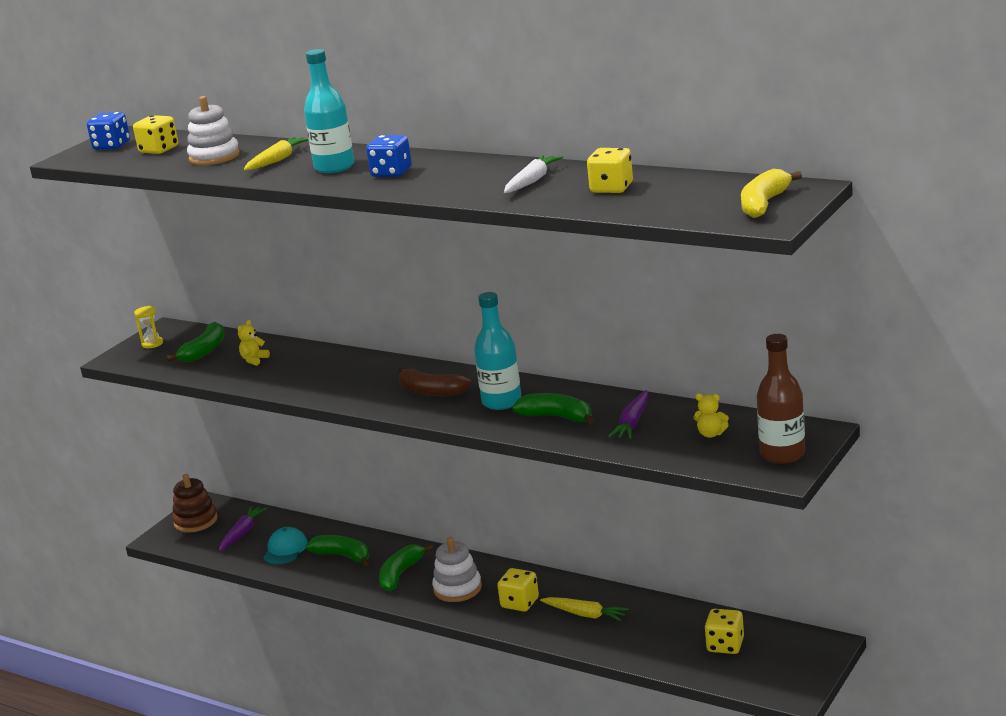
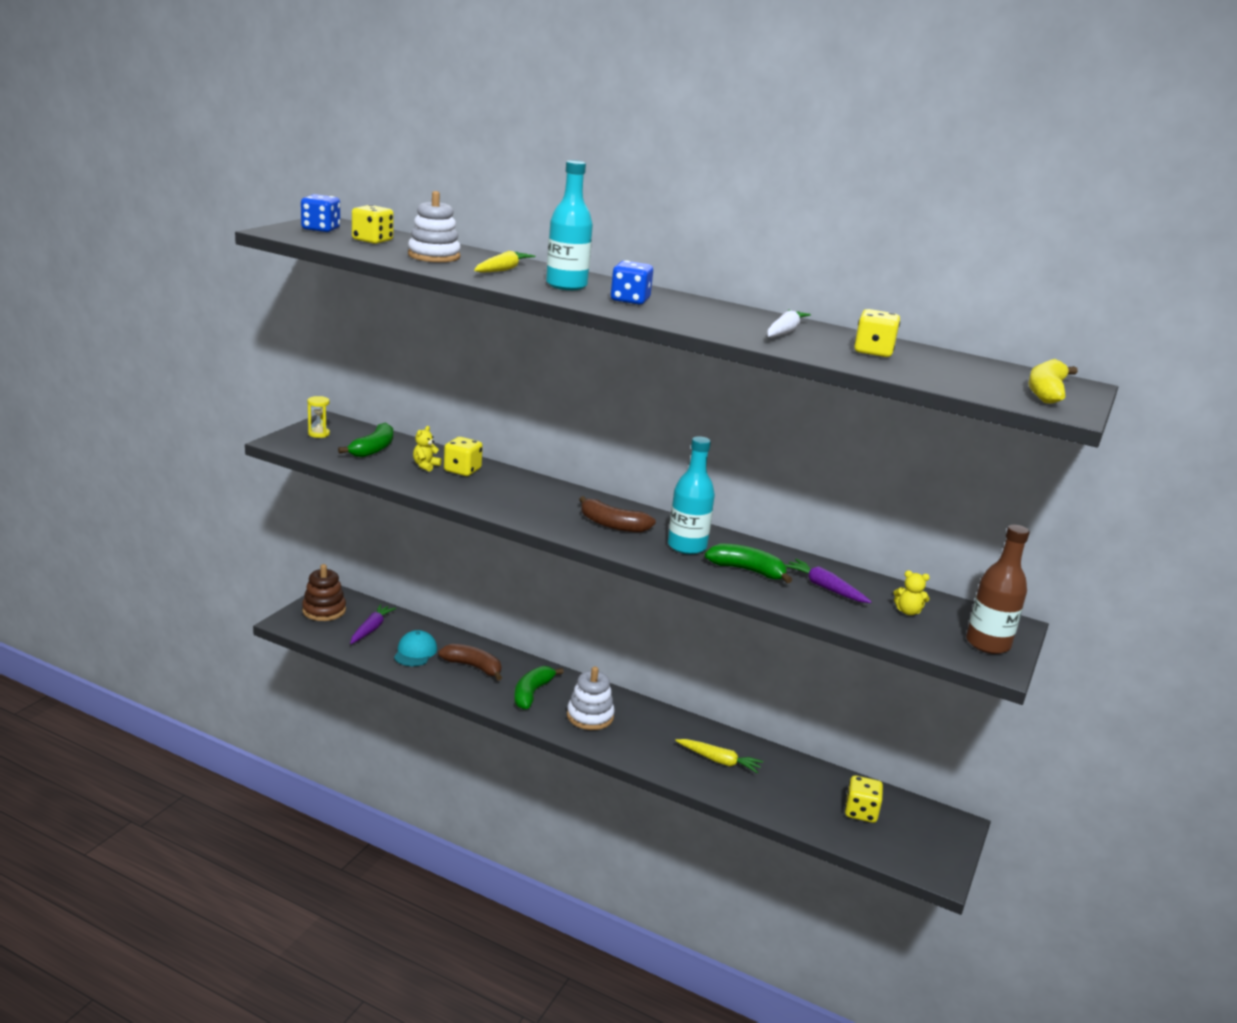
camera: 10 degrees left, 0 degrees up
green banana [306,535,369,566] -> brown banana [438,644,502,680]
yellow dice [497,568,539,612] -> yellow dice moved to [444,437,483,476]
purple carrot [608,390,649,439] -> purple carrot turned 120 degrees clockwise [785,559,872,603]

